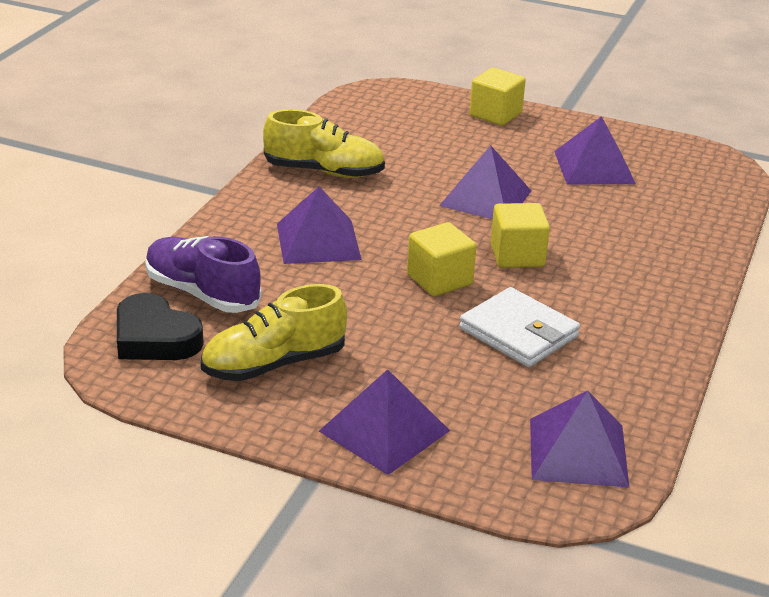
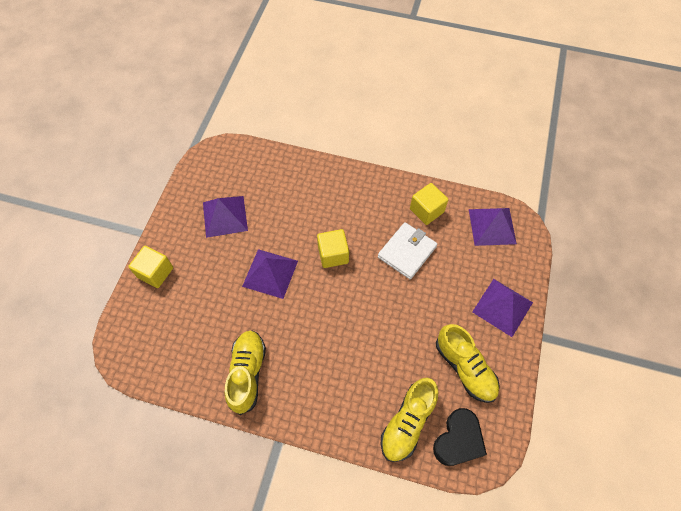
camera: 95 degrees left, 30 degrees up
purple shoe [145,236,261,313] -> yellow shoe [381,378,438,462]
purple pyramid [277,186,362,264] -> none
yellow cube [407,222,476,296] -> yellow cube moved to [410,183,448,225]

